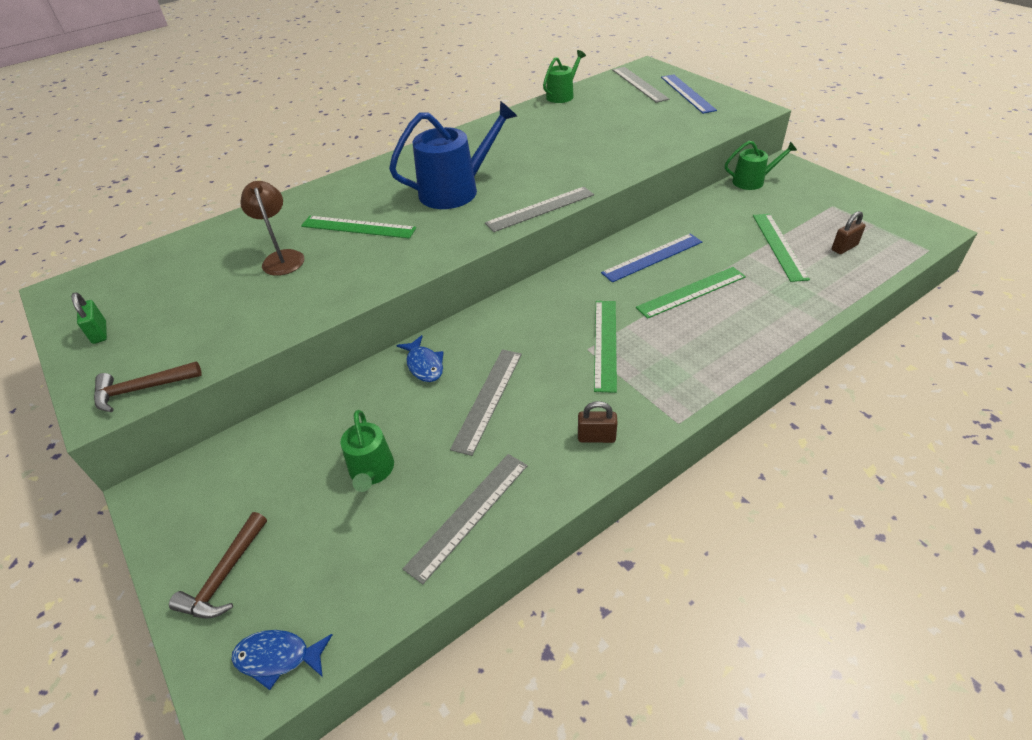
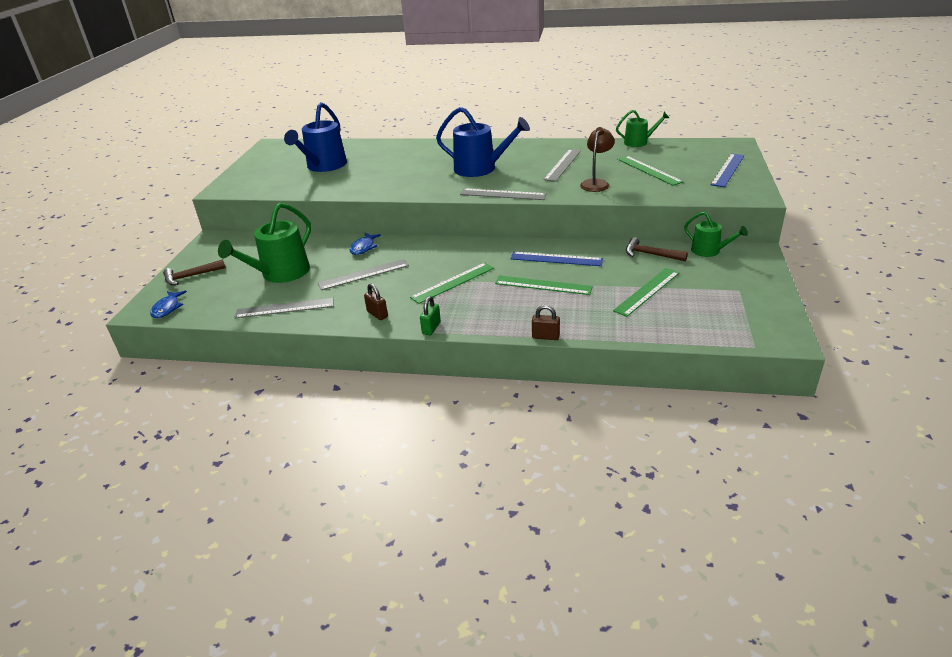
camera: 45 degrees right, 10 degrees down
green padlock [71,292,107,344] -> green padlock moved to [420,296,441,335]
brown hammer [94,361,202,412] -> brown hammer moved to [626,237,688,261]
blue fish [231,630,333,690] -> blue fish turned 135 degrees counterclockwise [150,291,187,318]
brown lamp [240,181,304,276] -> brown lamp moved to [580,127,615,192]
green ruler [301,216,416,239] -> green ruler moved to [617,156,684,186]
green watering can [340,410,394,492] -> green watering can [218,202,311,283], size x1.75
grey ruler [612,67,669,103] -> grey ruler moved to [543,149,581,182]
brown padlock [832,211,866,254] -> brown padlock moved to [532,305,560,340]
none -> blue watering can [284,102,347,172]

